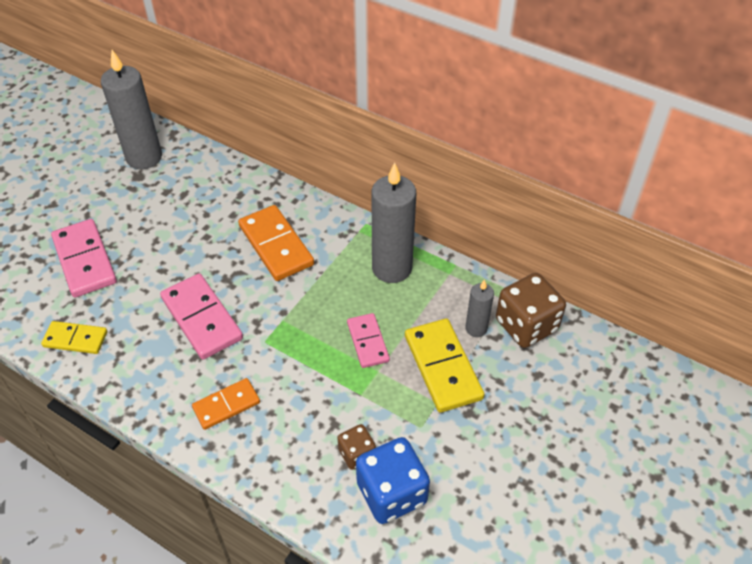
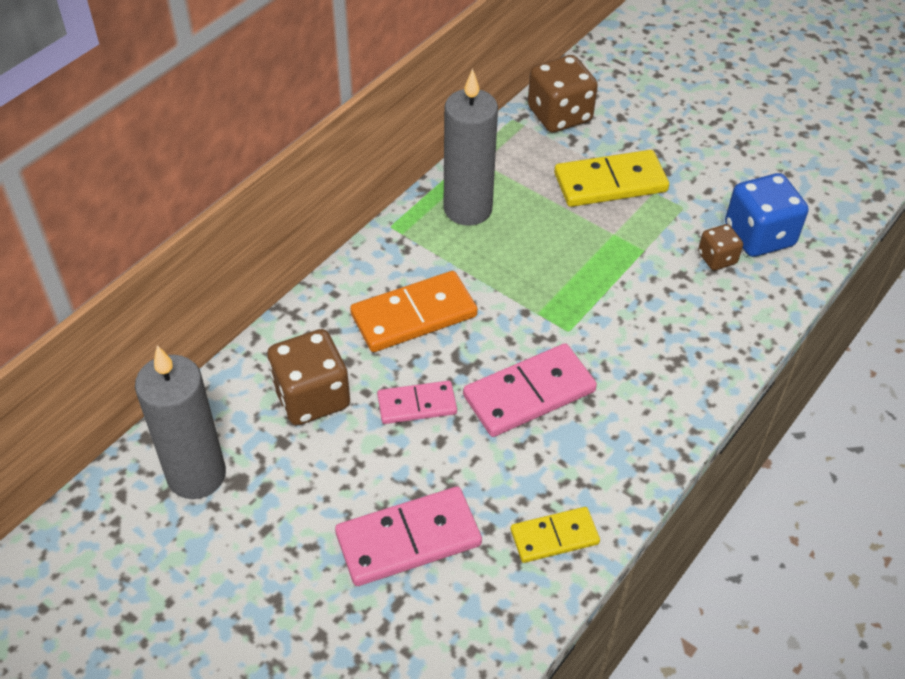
camera: 85 degrees left, 0 degrees up
yellow domino [41,321,107,354] -> yellow domino turned 60 degrees clockwise [511,507,600,563]
orange domino [192,378,260,430] -> none
pink domino [347,313,390,368] -> pink domino moved to [377,381,457,424]
grey candle [465,279,494,337] -> none
none -> brown dice [267,329,350,425]

